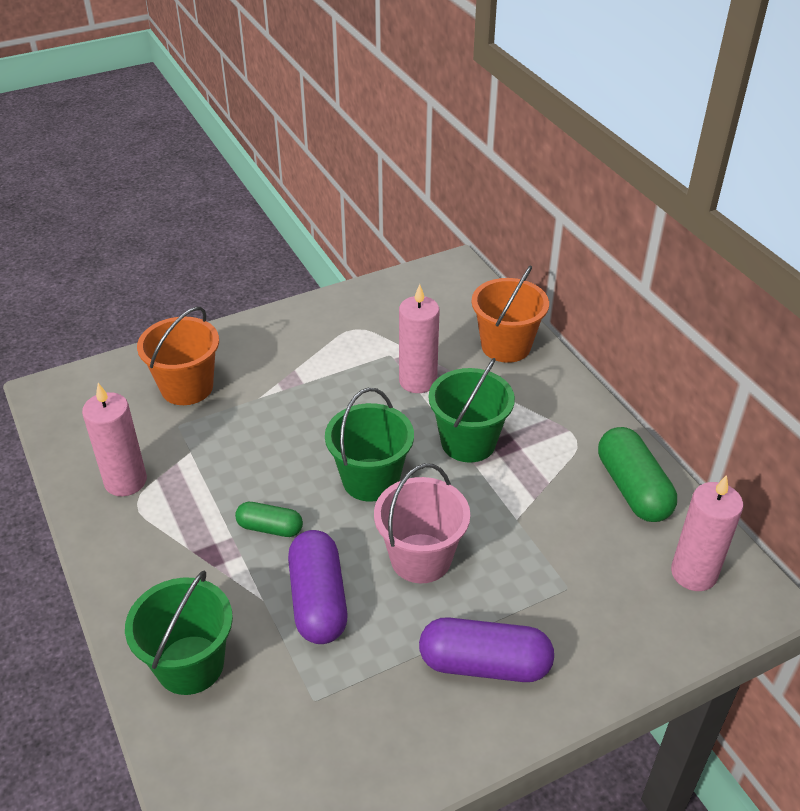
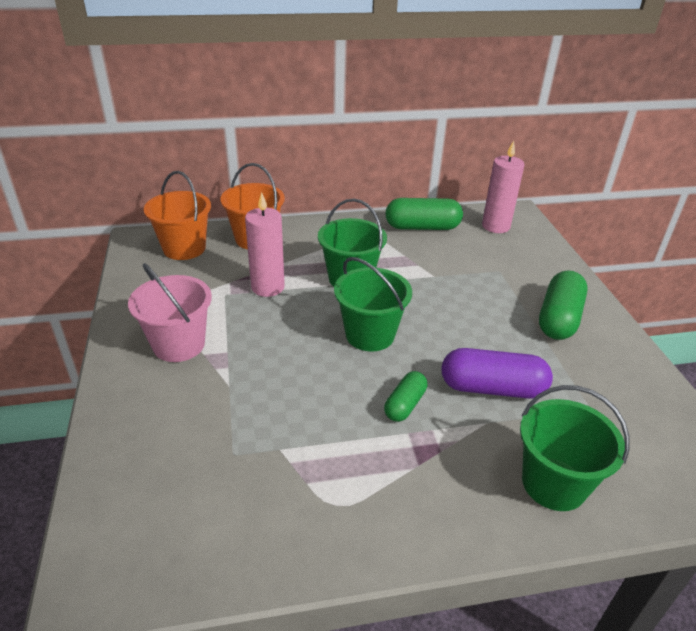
camera: 75 degrees left, 5 degrees down
pink candle [82,383,147,496] -> none
orange bucket [137,307,219,405] -> orange bucket moved to [144,171,211,260]
pink bucket [374,463,470,583] -> pink bucket moved to [128,263,212,362]
purple capsule [419,617,554,682] -> green capsule [539,270,588,340]

